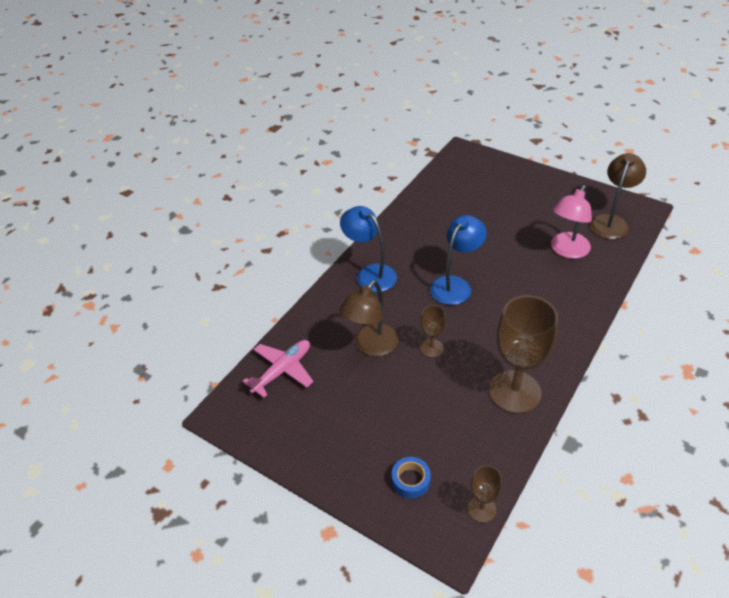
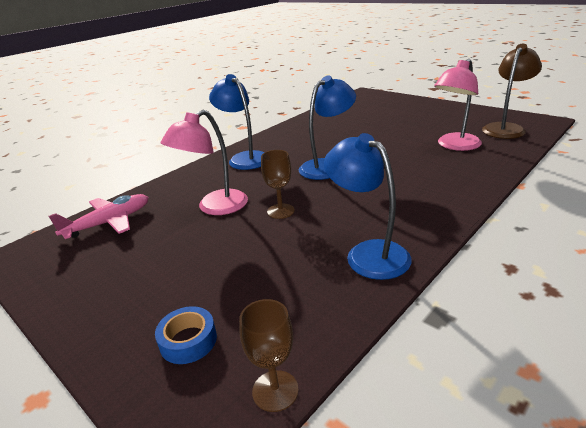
camera: 10 degrees right, 15 degrees down
brown lamp [339,280,399,356] -> pink lamp [161,109,248,215]
brown goblet [489,295,558,414] -> blue lamp [324,133,412,280]

